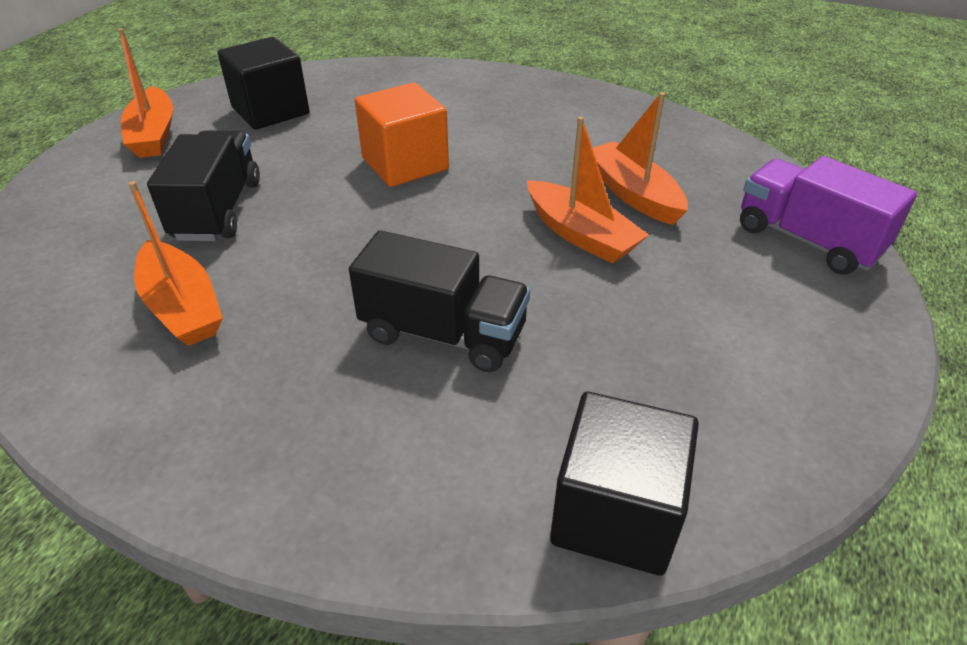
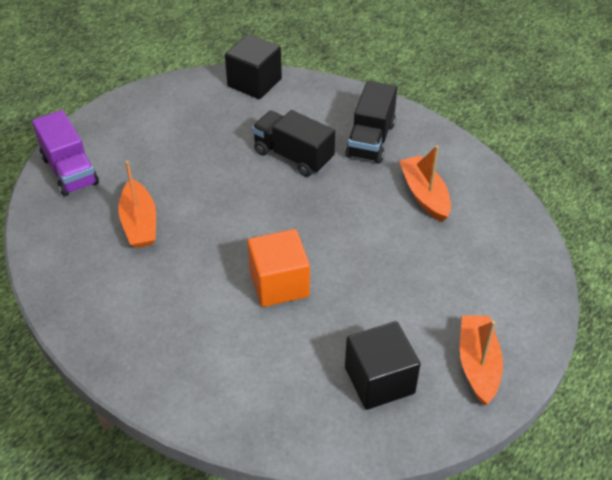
camera: 165 degrees left, 5 degrees up
black truck [147,131,260,241] -> black truck moved to [345,81,397,164]
orange boat [527,116,649,264] -> none

